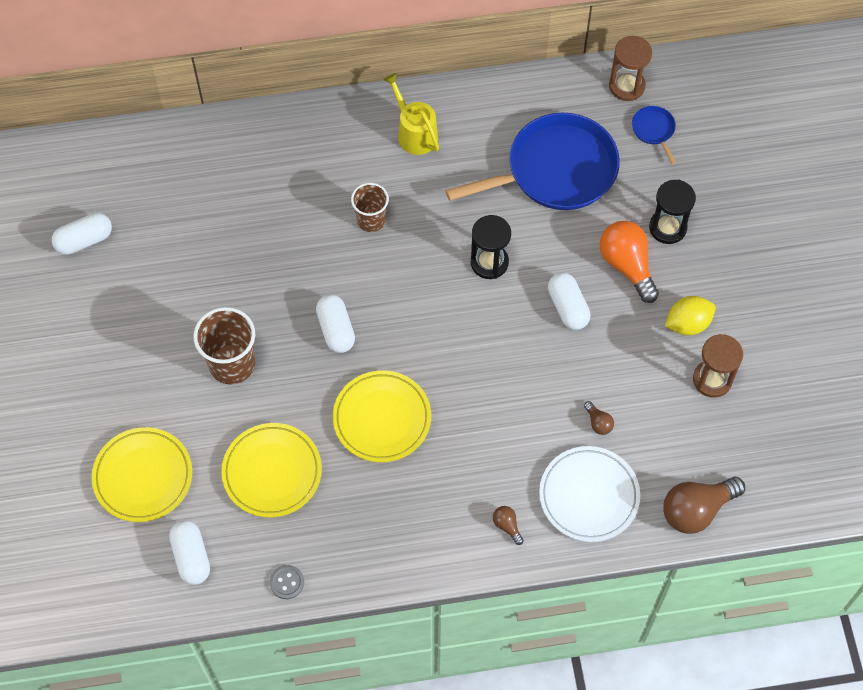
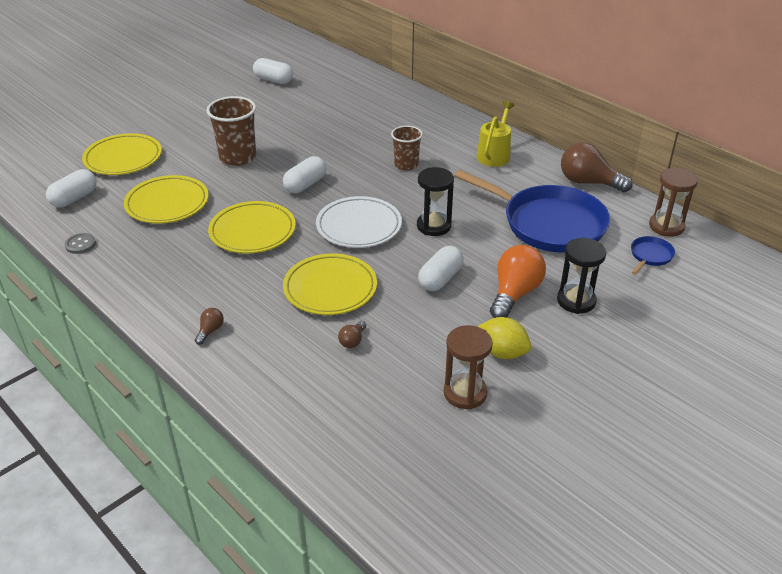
camera: 55 degrees right, 25 degrees down
white plate [539,446,640,542] -> white plate moved to [316,196,402,248]
brown light bulb [663,477,745,534] -> brown light bulb moved to [561,142,633,192]
none -> yellow plate [283,253,377,315]

